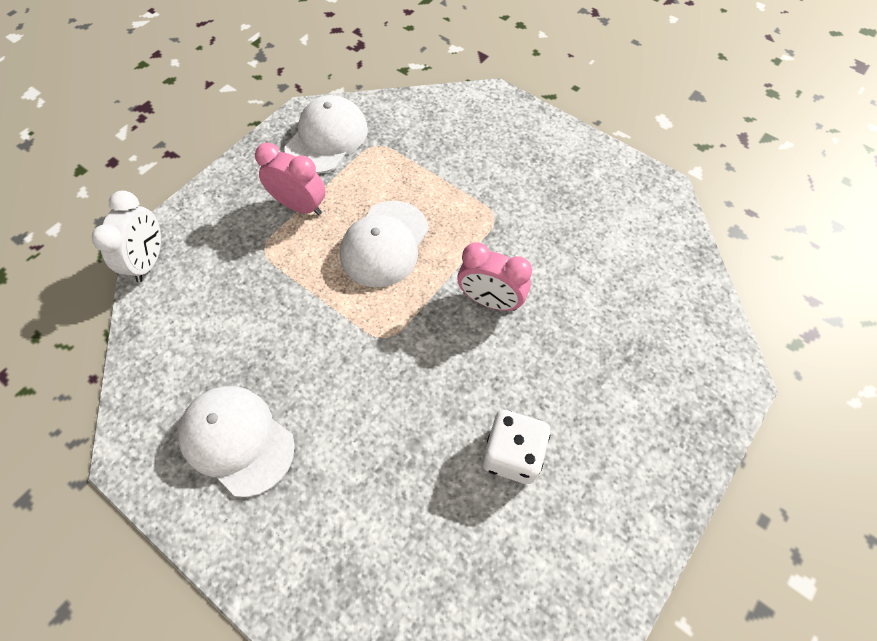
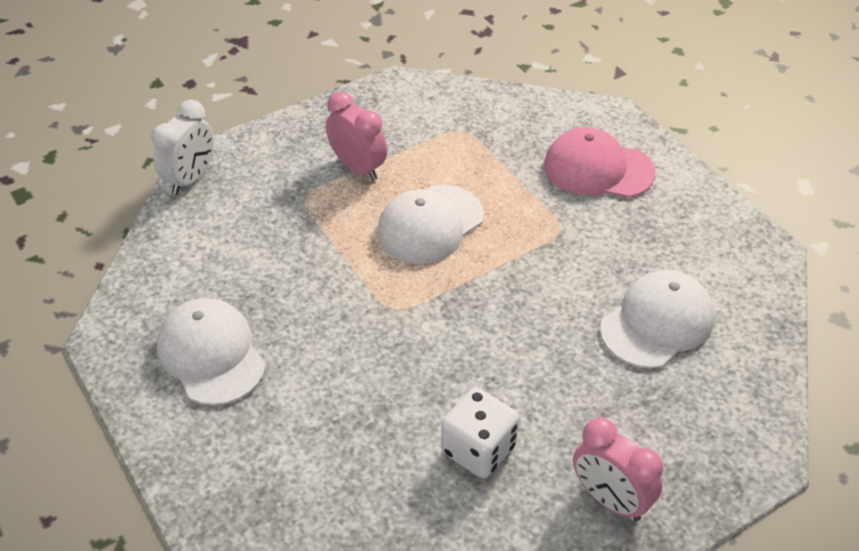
camera: 20 degrees right, 15 degrees down
white cap [285,95,368,174] -> white cap moved to [600,270,714,368]
pink clock [457,242,532,311] -> pink clock moved to [573,417,663,521]
none -> pink cap [544,127,655,198]

